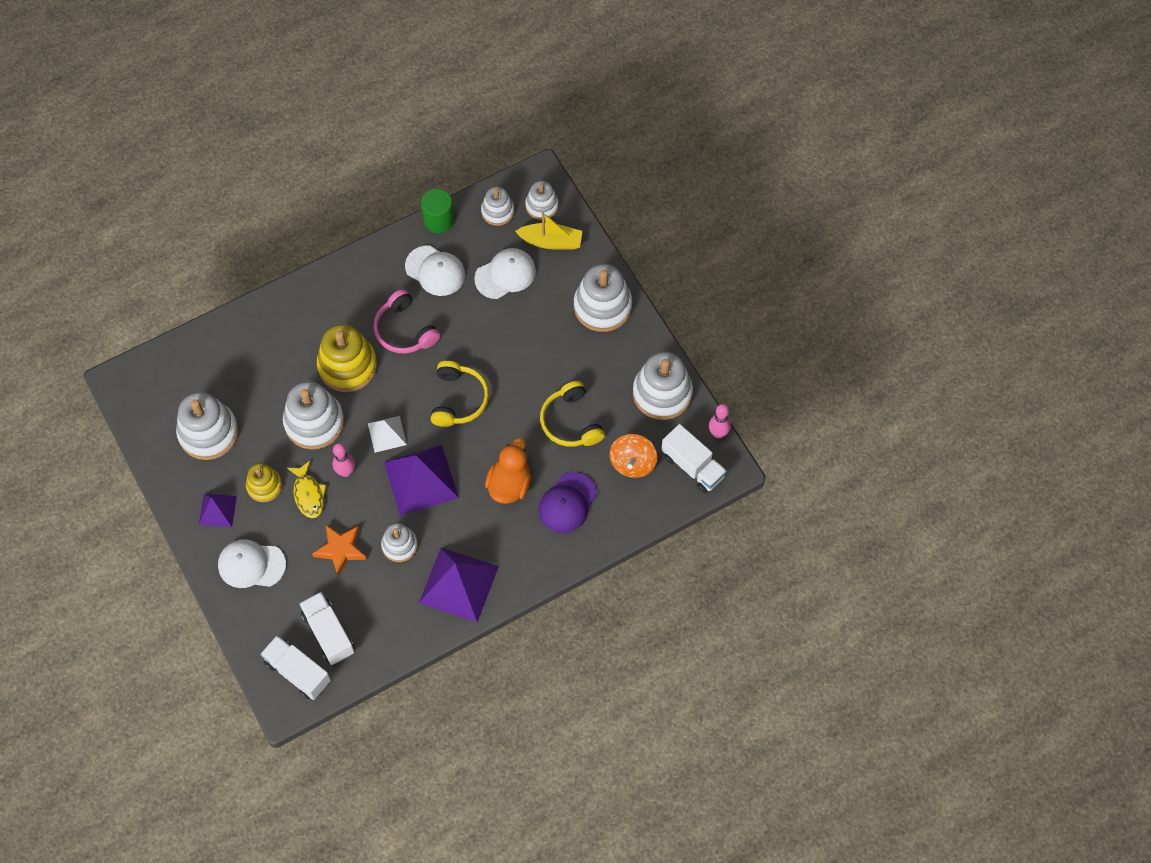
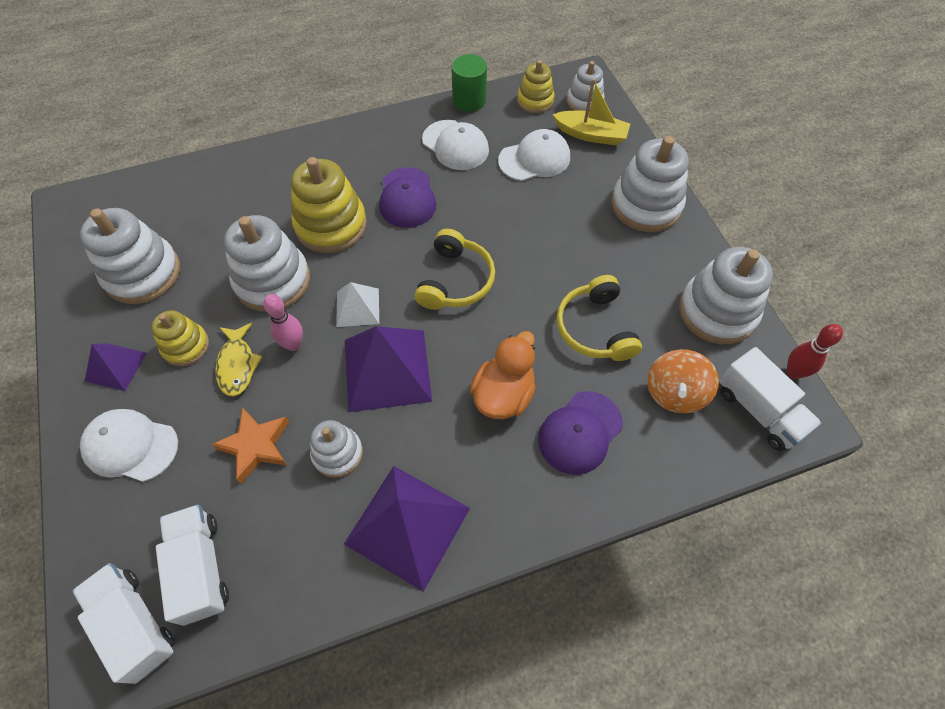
camera: 10 degrees right, 5 degrees down
pink headphones [373,289,440,353] -> purple cap [379,167,436,228]
white stacking toy [481,186,514,226] -> yellow stacking toy [517,60,554,113]
pink bowling pin [709,404,731,439] -> red bowling pin [786,324,843,379]

